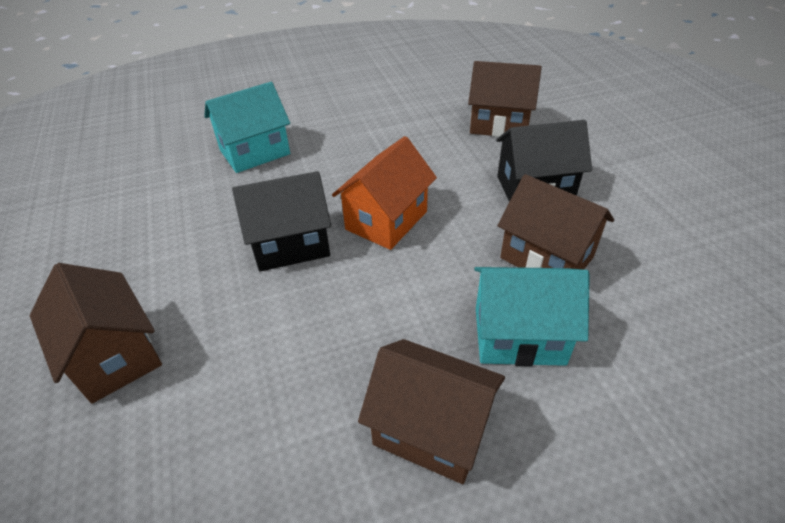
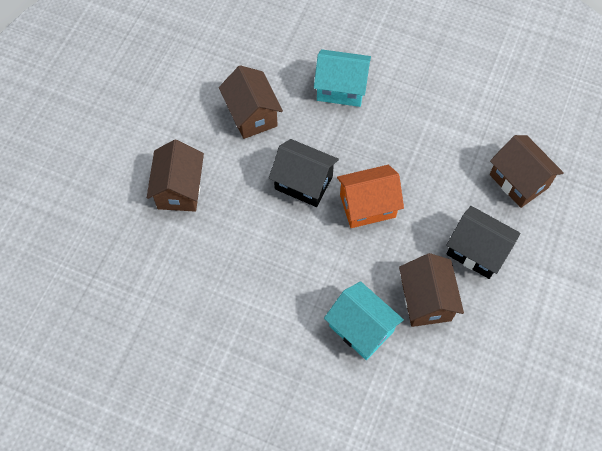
camera: 40 degrees right, 20 degrees up
brown house [358,339,505,484] -> brown house moved to [219,65,283,139]

